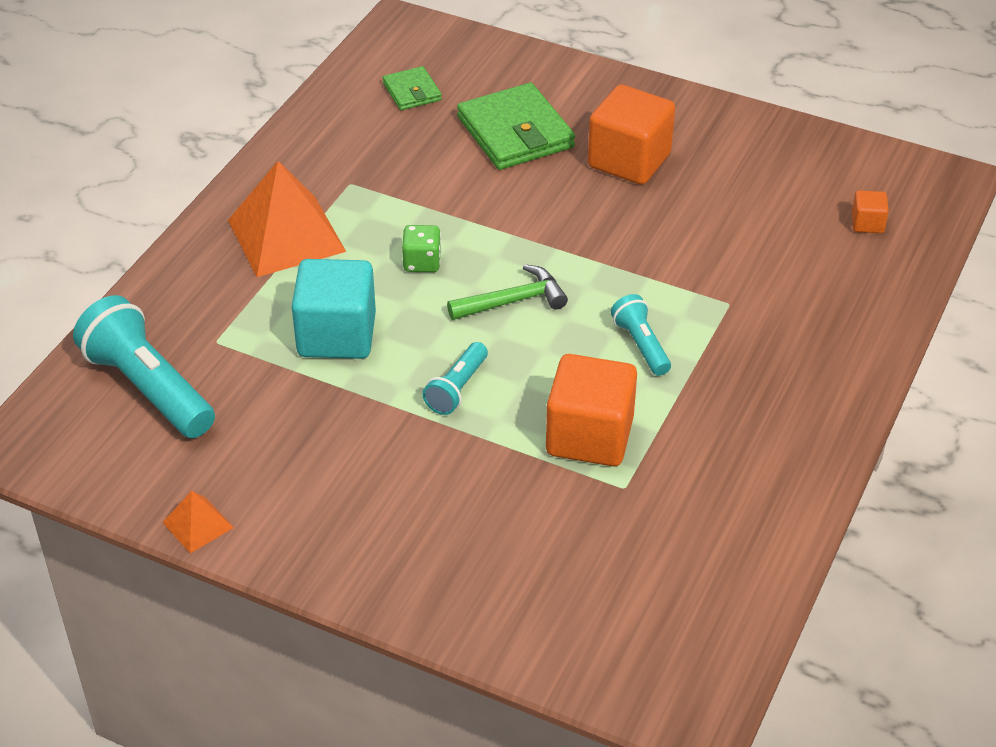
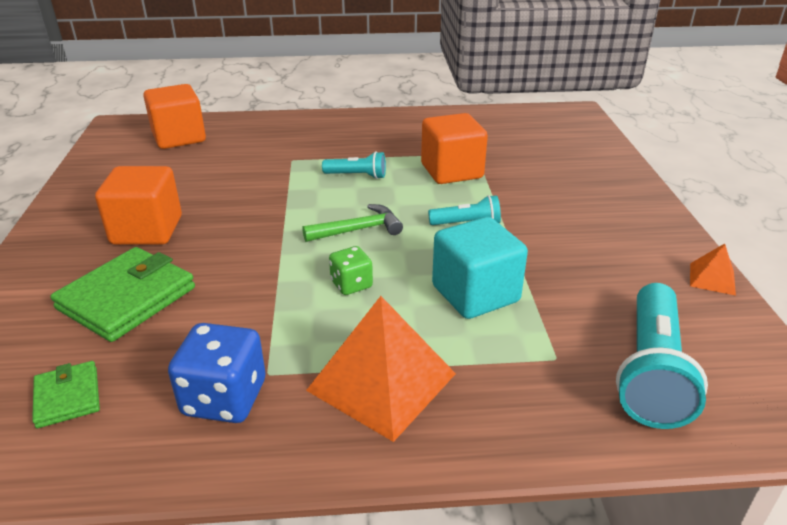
camera: 120 degrees left, 10 degrees down
green wallet [383,66,442,110] -> green wallet turned 60 degrees counterclockwise [32,361,100,428]
green hammer [447,264,568,320] -> green hammer turned 120 degrees clockwise [302,204,403,242]
turquoise flashlight [611,294,671,376] -> turquoise flashlight turned 120 degrees counterclockwise [322,151,386,179]
orange cube [852,190,889,233] -> orange cube [143,84,206,149], size x2.19
none -> blue dice [168,323,266,423]

